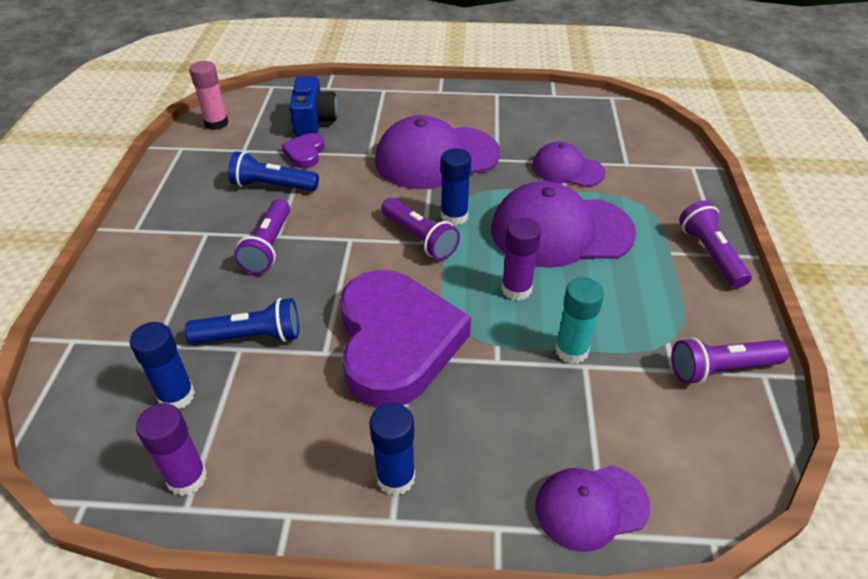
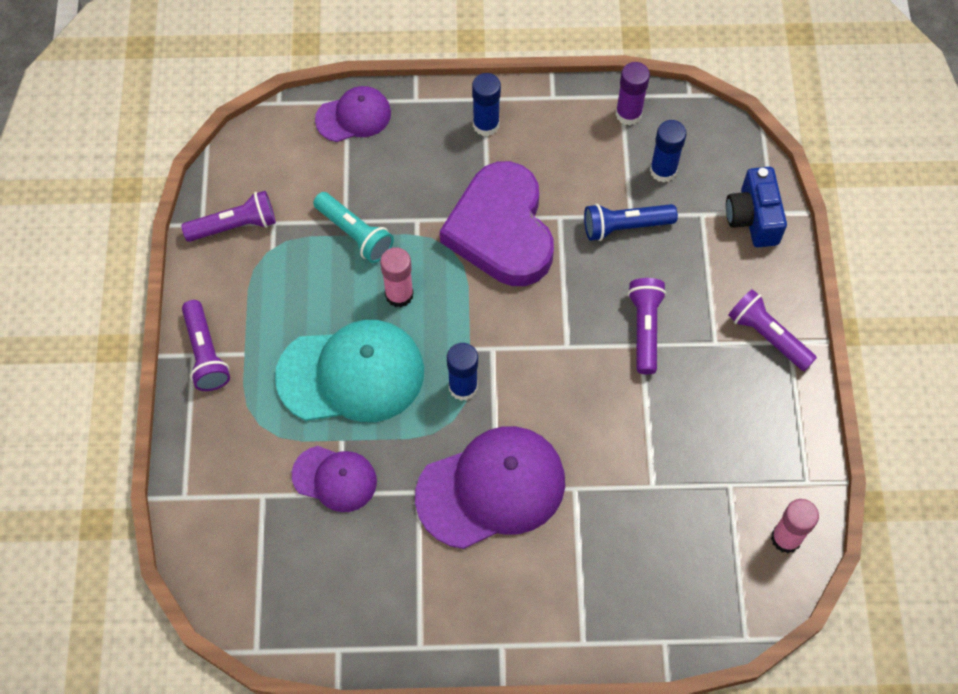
camera: 175 degrees right, 20 degrees up
blue flashlight [228,151,319,191] -> none
purple heart [282,133,325,168] -> none
blue camera [289,76,338,137] -> blue camera moved to [726,167,787,247]
purple flashlight [381,198,460,260] -> purple flashlight moved to [728,289,817,371]
purple cap [491,181,636,268] -> turquoise cap [275,320,424,422]
purple glue stick [501,218,541,301] -> pink glue stick [380,247,414,308]
turquoise glue stick [555,277,604,364] -> turquoise flashlight [313,192,394,263]

